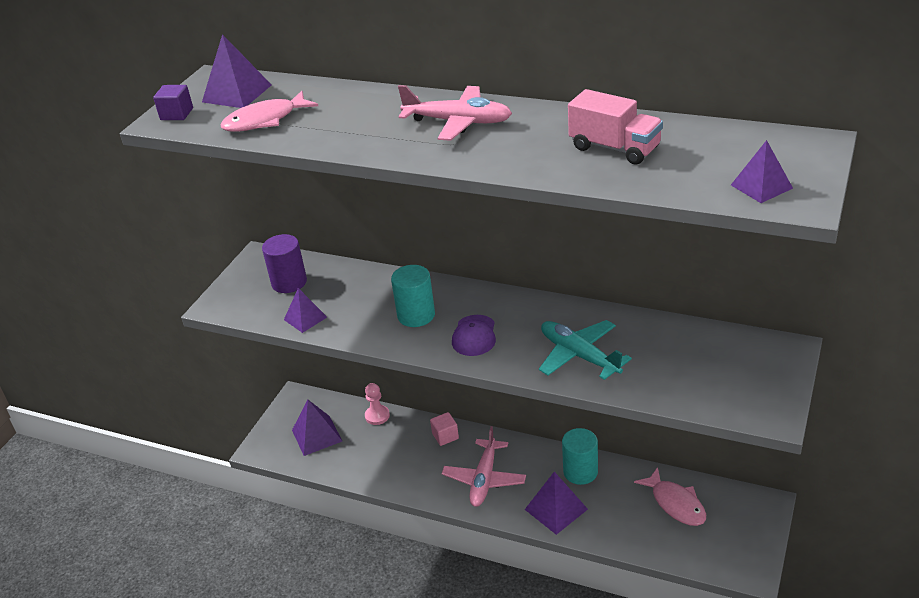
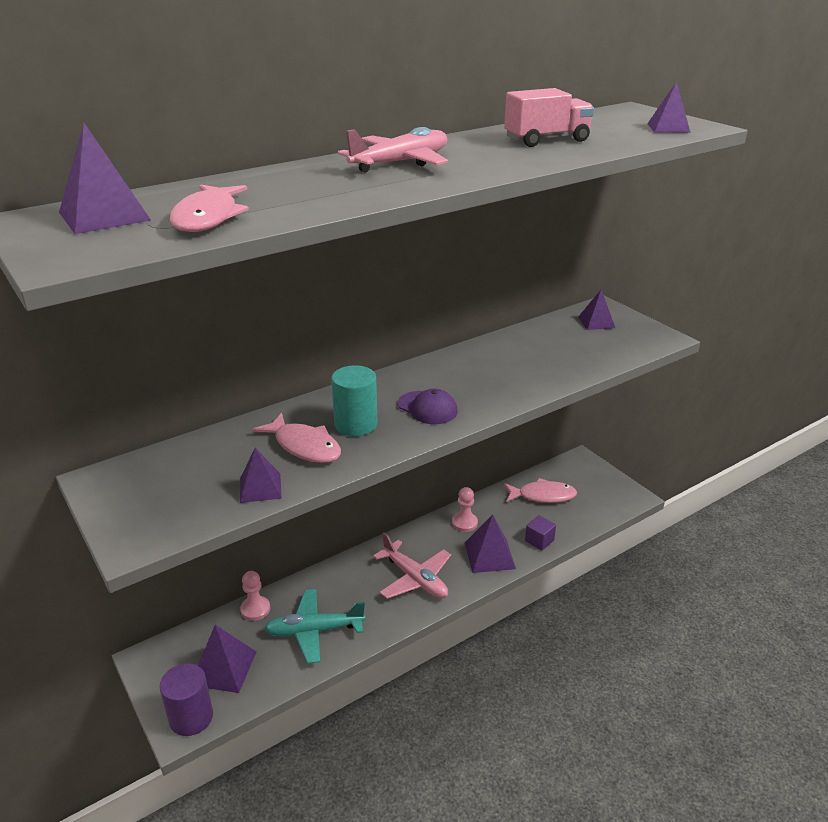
camera: 60 degrees left, 5 degrees down
purple cube [153,85,193,120] -> purple cube moved to [525,515,556,550]
purple cylinder [262,234,307,293] -> purple cylinder moved to [159,663,213,736]
pink cube [430,412,459,446] -> none
turquoise plane [539,320,632,380] -> turquoise plane moved to [264,589,366,664]
turquoise cylinder [562,428,598,485] -> pink pawn [452,487,478,532]
none -> pink fish [252,413,341,463]
none -> purple pyramid [578,290,615,330]

